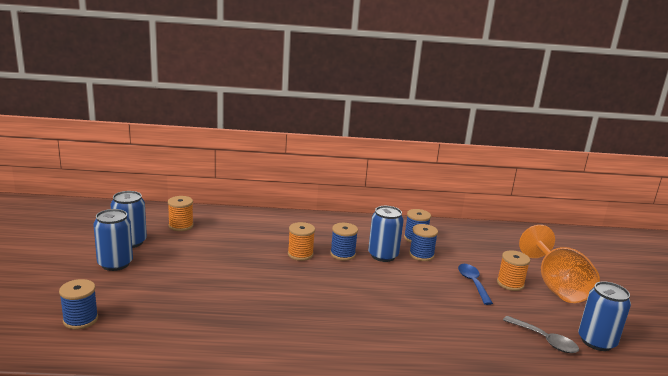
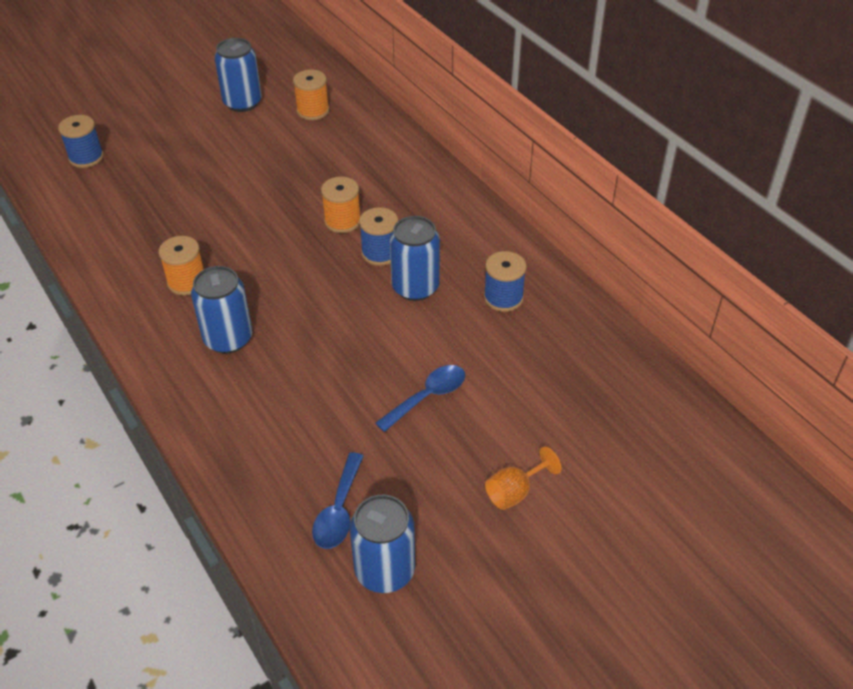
camera: 60 degrees right, 25 degrees up
blue can [93,209,133,271] -> blue can moved to [191,266,252,354]
blue spool [409,224,438,261] -> none
orange spool [497,250,530,291] -> orange spool moved to [159,236,204,295]
grey spoon [503,316,579,353] -> blue spoon [312,452,364,549]
orange goblet [519,225,600,303] -> orange goblet [485,447,562,510], size x0.45

